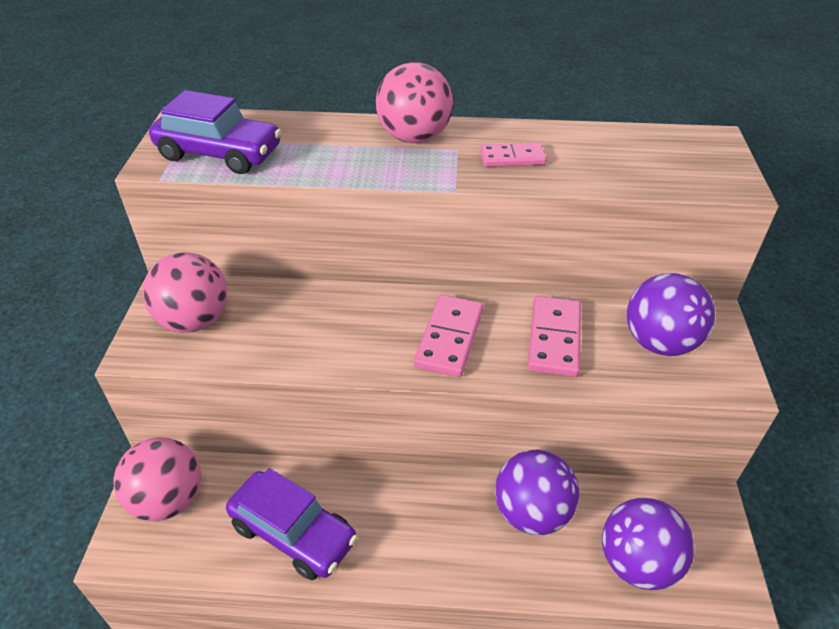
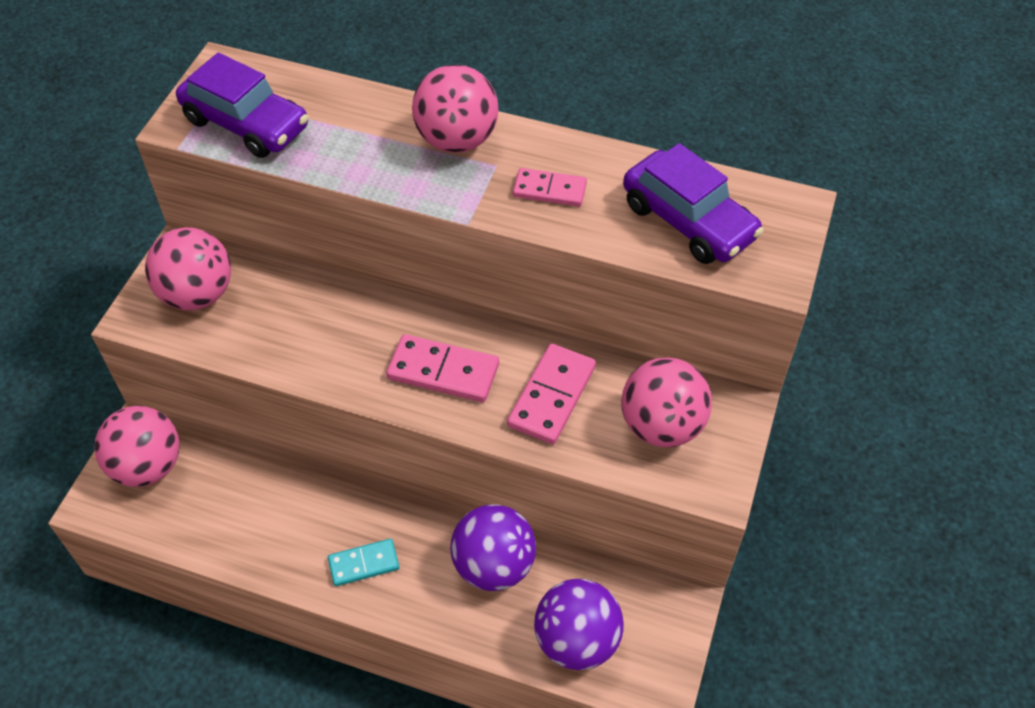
camera: 15 degrees right, 10 degrees up
purple car [226,468,358,580] -> purple car moved to [623,143,764,264]
pink domino [414,295,484,377] -> pink domino turned 75 degrees clockwise [386,334,499,402]
purple ball [627,273,715,356] -> pink ball [621,357,712,448]
none -> turquoise domino [328,539,399,586]

